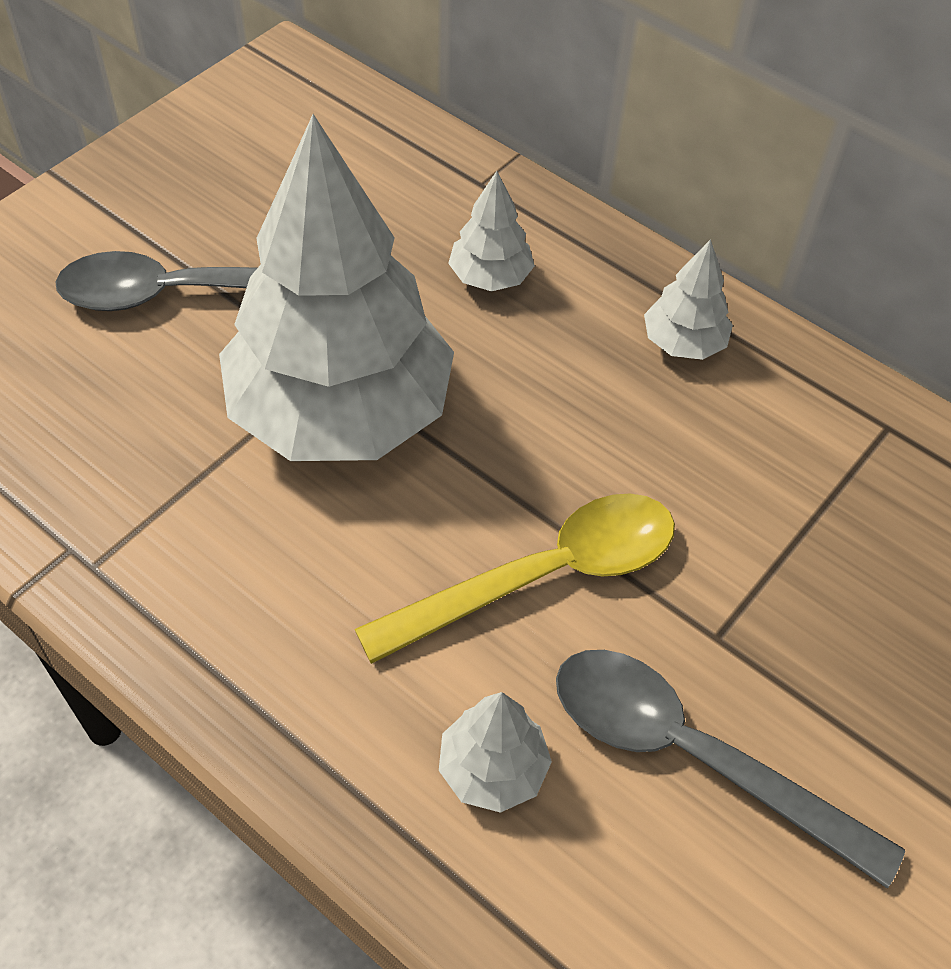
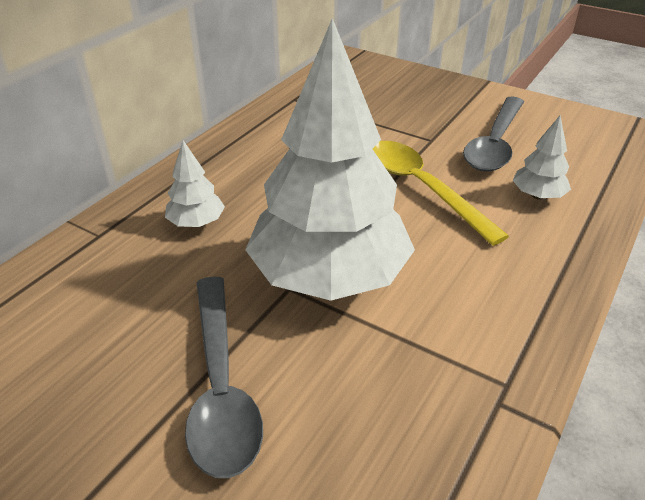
camera: 95 degrees left, 15 degrees down
white tree [644,239,733,360] -> none

